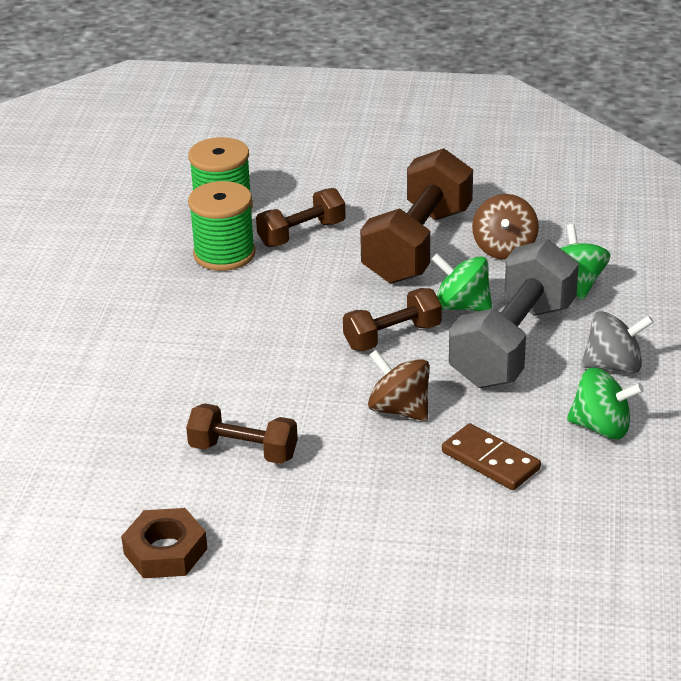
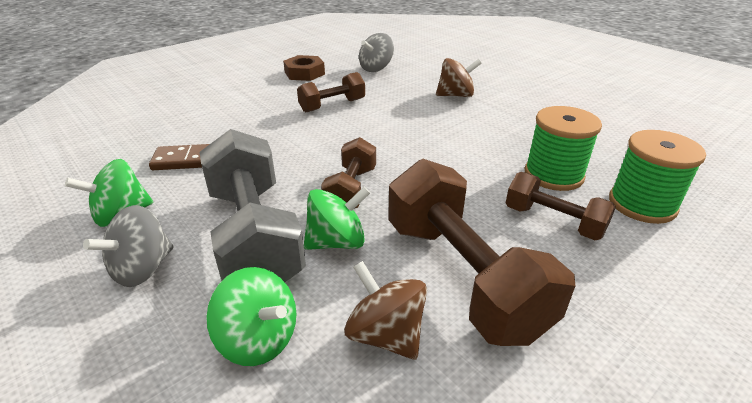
camera: 130 degrees right, 0 degrees up
brown dumbbell [256,188,346,247] -> brown dumbbell turned 60 degrees counterclockwise [506,172,616,240]
brown spinning top [368,350,430,421] -> brown spinning top moved to [436,58,482,97]
none -> grey spinning top [359,33,394,72]

